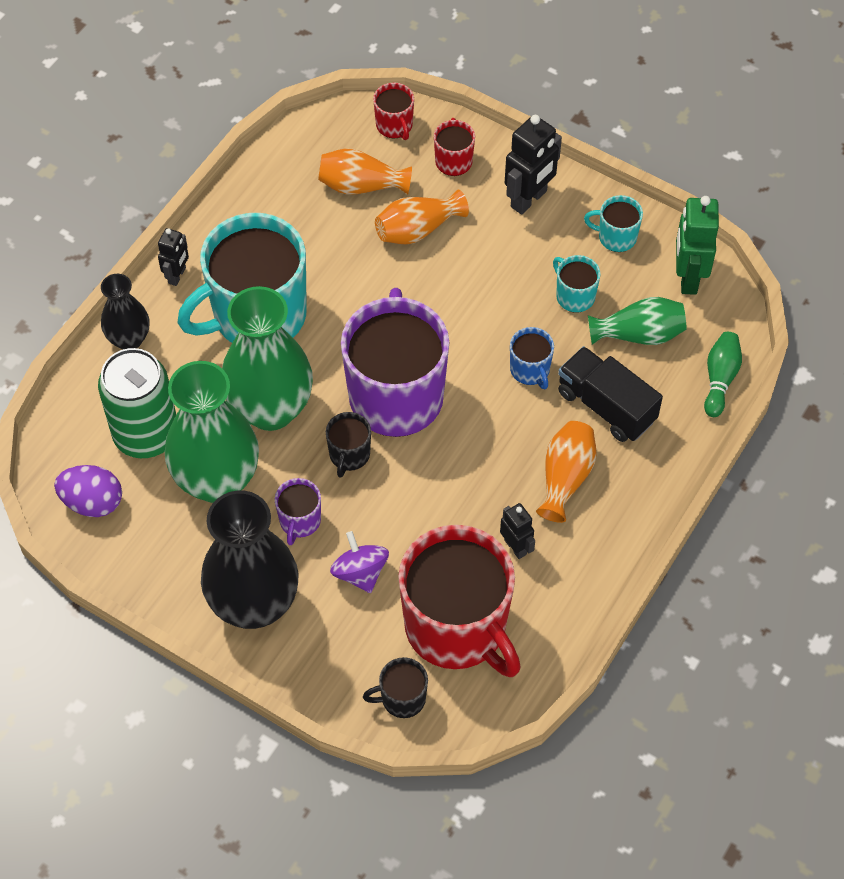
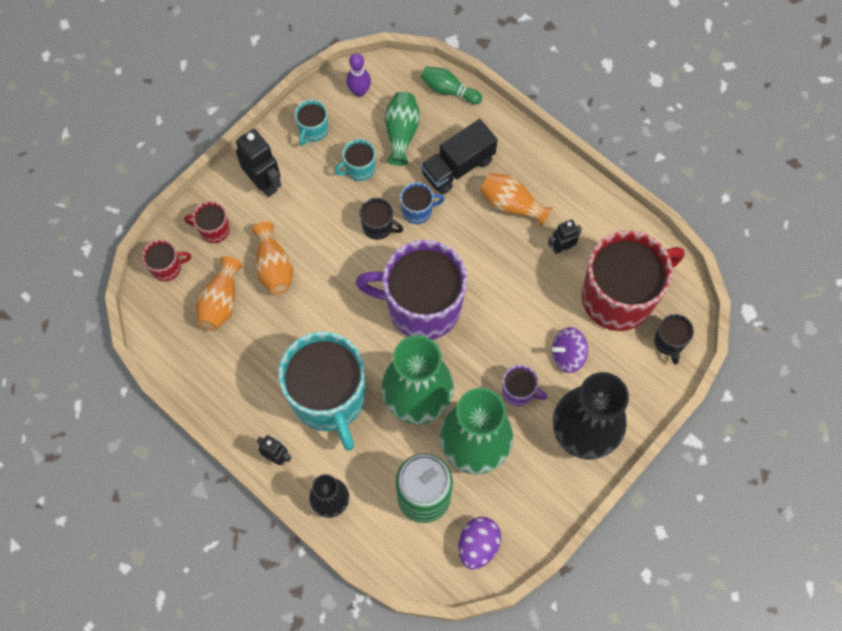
camera: 80 degrees left, 10 degrees up
black mug [326,412,371,478] -> black mug moved to [360,198,403,240]
green robot [676,196,719,295] -> purple bowling pin [346,53,371,97]

